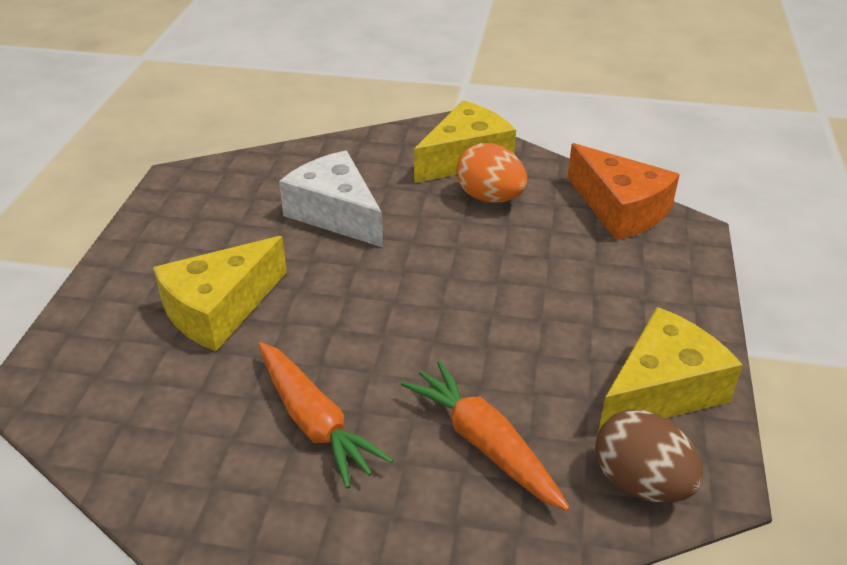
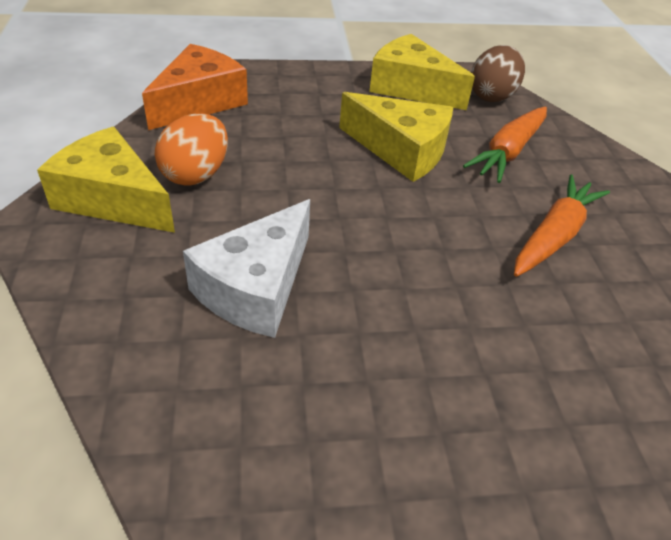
camera: 110 degrees left, 5 degrees up
yellow cheese [153,236,287,351] -> yellow cheese moved to [339,92,453,182]

